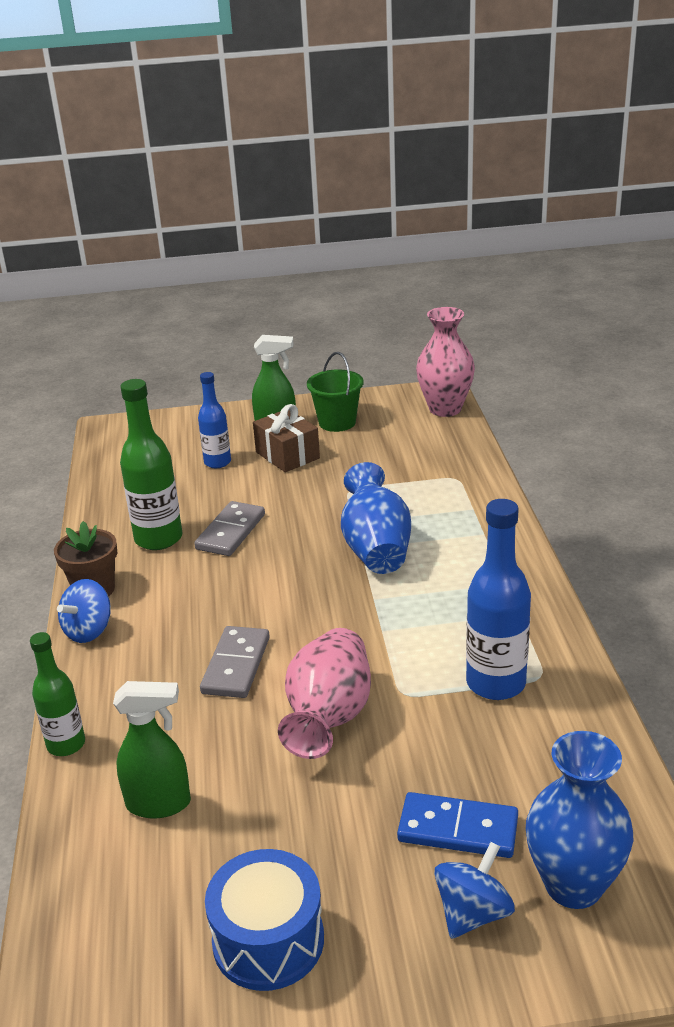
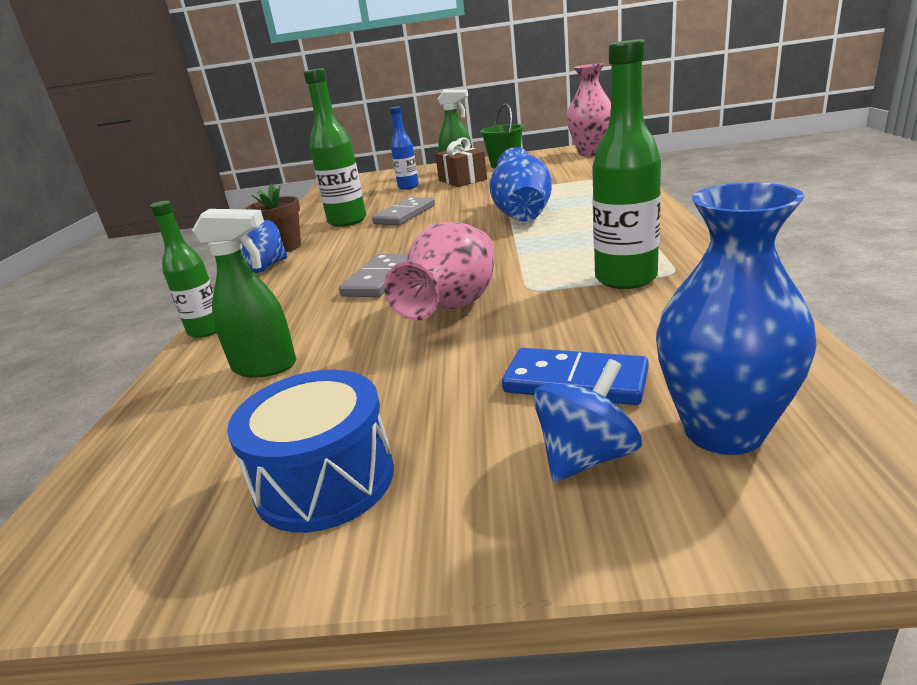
camera: 10 degrees right, 5 degrees down
blue bottle [466,499,531,700] -> green bottle [592,39,661,289]

